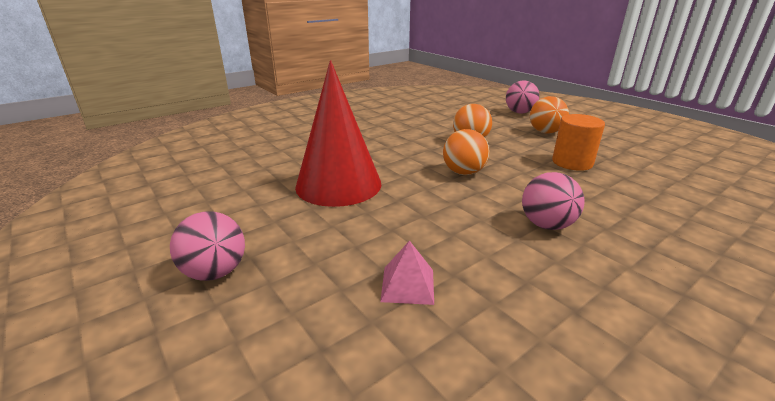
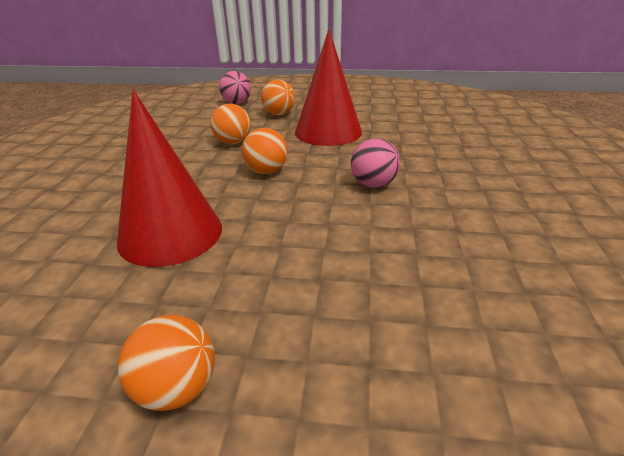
camera: 45 degrees left, 5 degrees up
pink ball [170,211,245,281] -> orange ball [118,315,215,411]
pink pyramid [380,240,434,305] -> none
orange cylinder [552,114,605,171] -> red cone [295,29,362,146]

